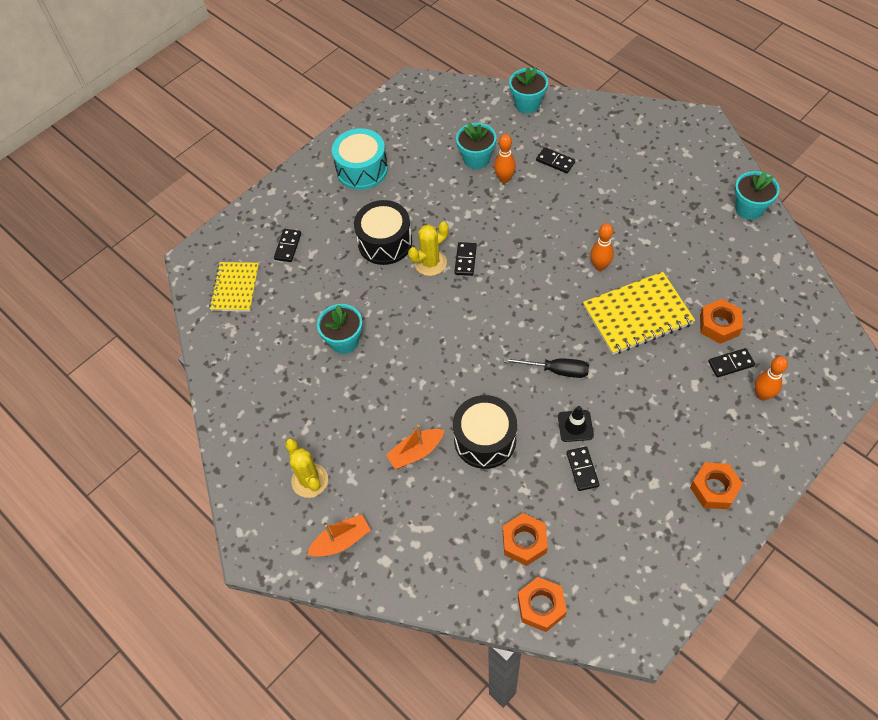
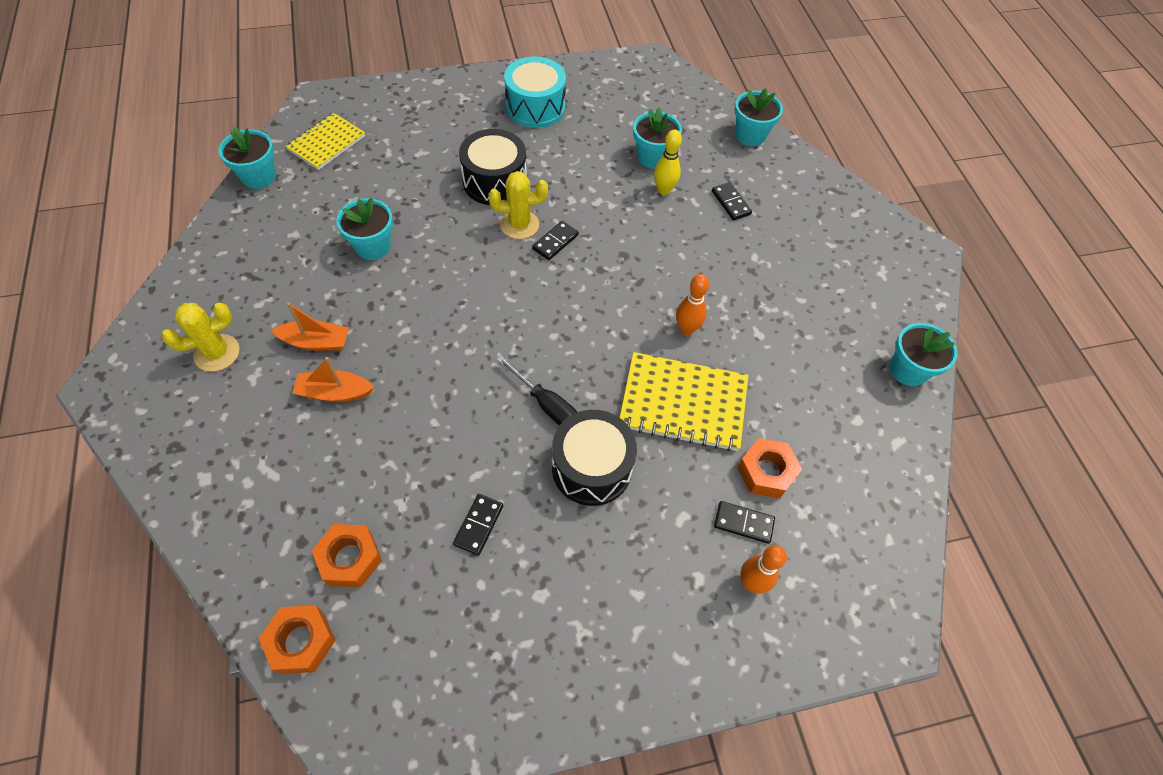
camera: 25 degrees right, 0 degrees up
black domino [274,229,301,262] -> none
yellow cactus [285,439,328,498] -> yellow cactus turned 60 degrees clockwise [162,302,240,372]
orange boat [307,514,371,557] -> orange boat moved to [271,303,349,351]
black drum [453,395,517,469] -> black drum moved to [552,410,637,506]
orange bowling pin [494,134,516,183] -> yellow bowling pin [654,130,682,195]
black traffic cone [558,406,594,442] -> none
orange nut [690,462,743,509] -> none
none -> turquoise flower pot [218,127,276,189]

